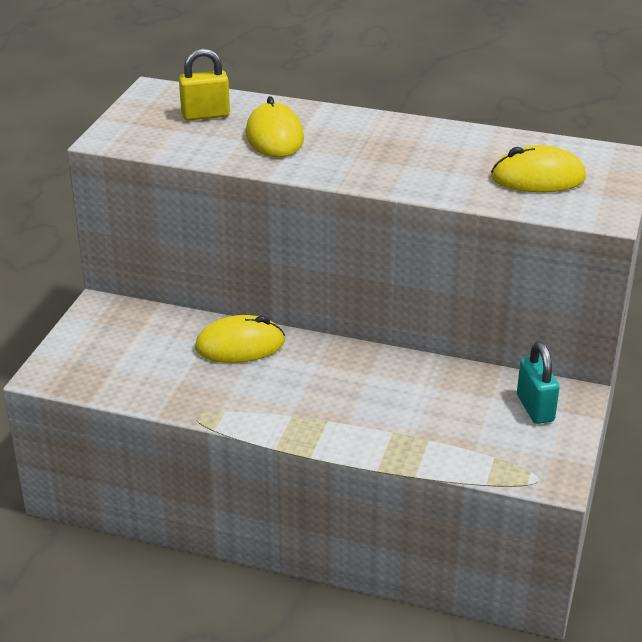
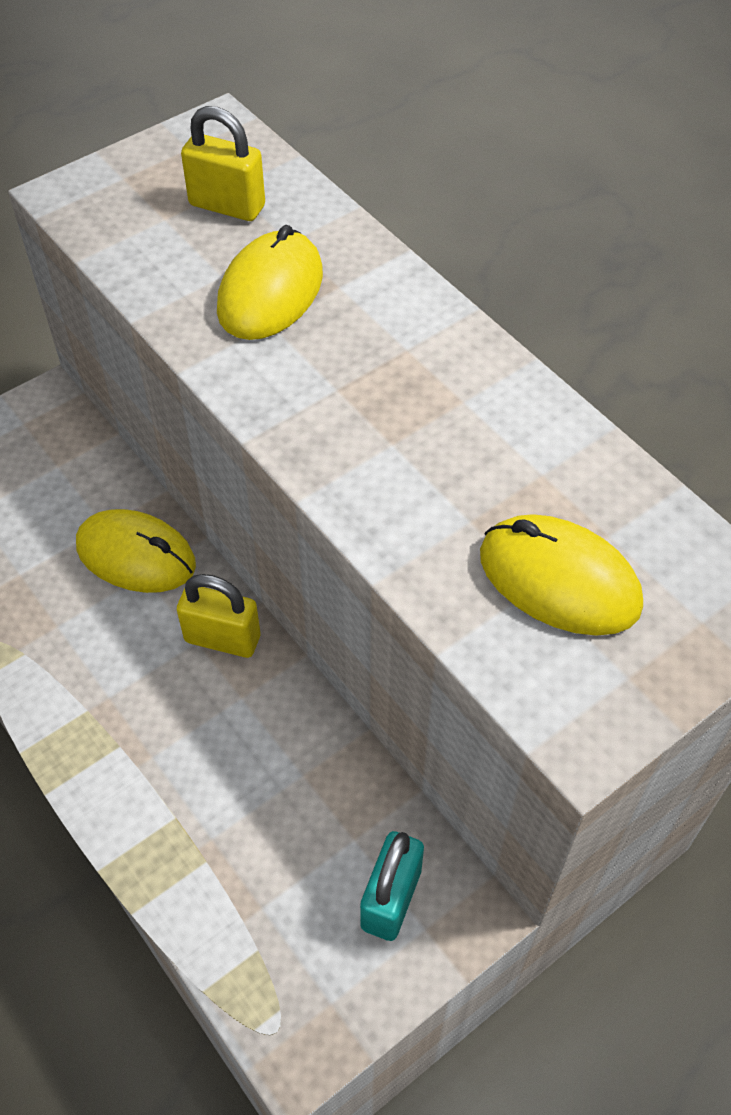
camera: 35 degrees right, 20 degrees up
none -> yellow padlock [177,574,260,658]

